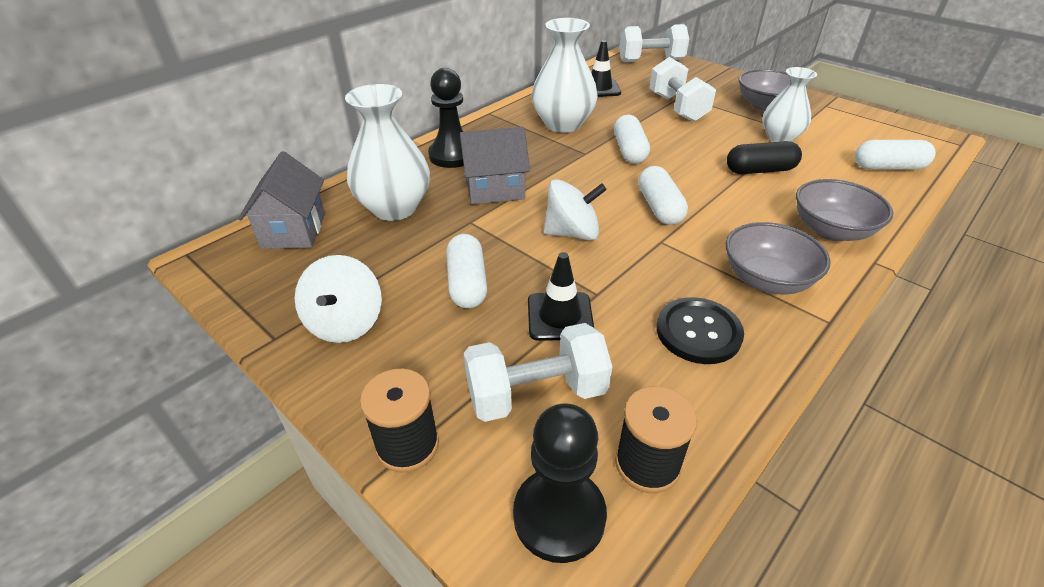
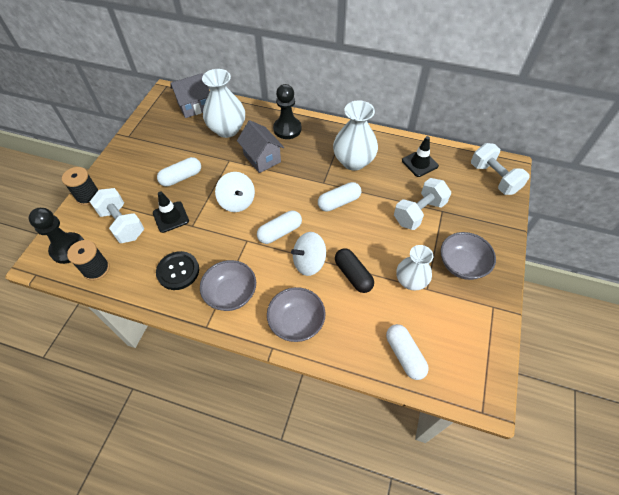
camera: 65 degrees right, 15 degrees up
white spinning top [295,255,382,343] -> white spinning top moved to [291,232,326,276]

